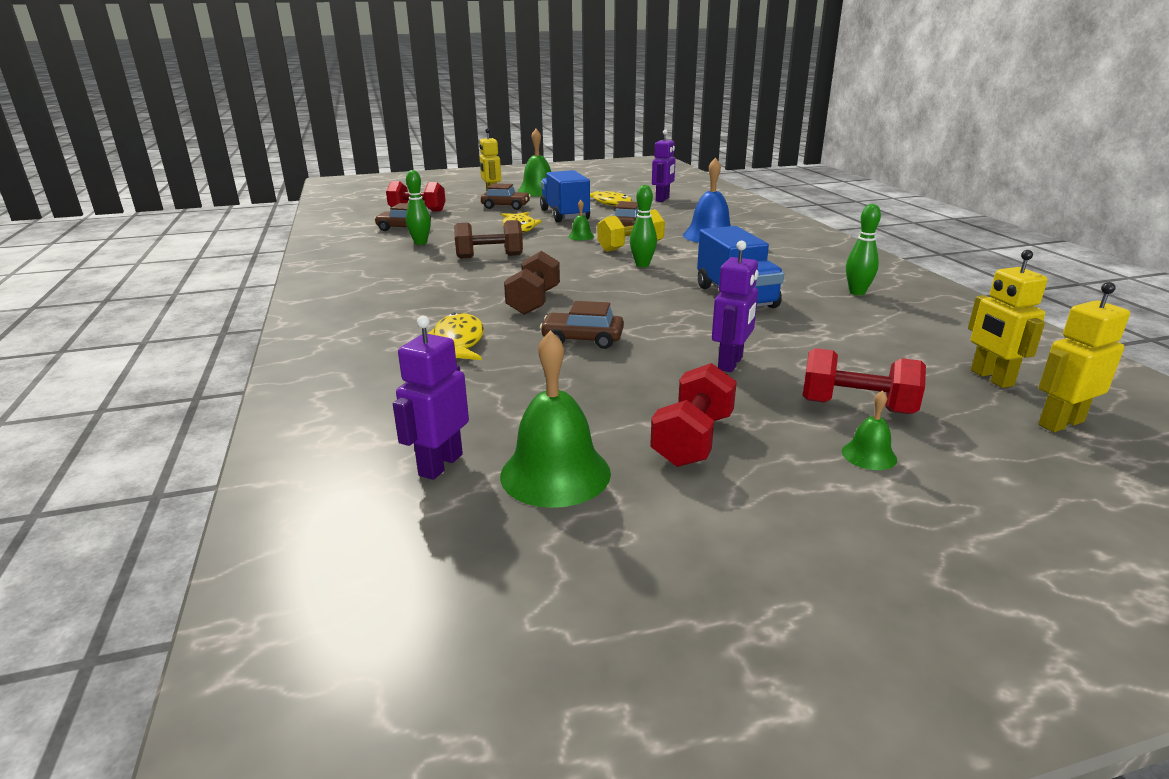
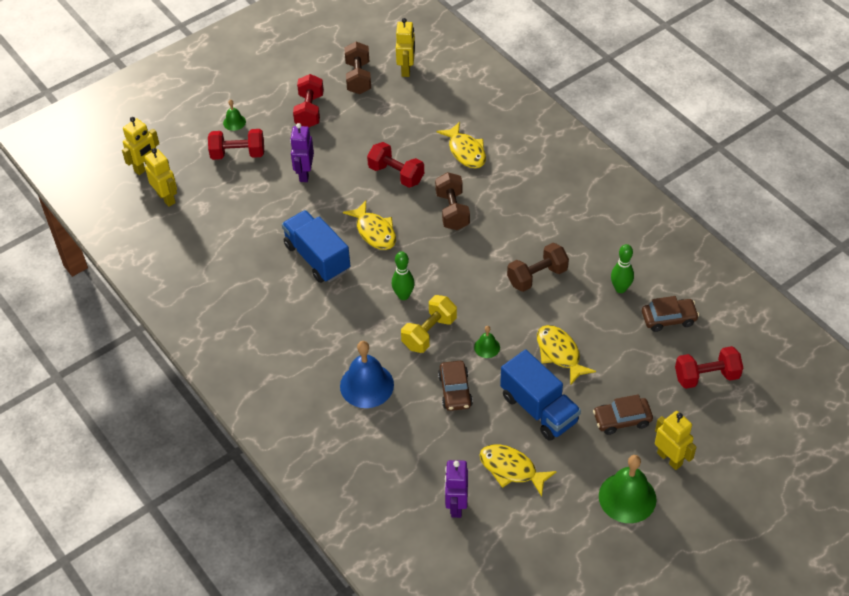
camera: 160 degrees right, 25 degrees up
purple robot [393,316,469,480] -> yellow robot [396,18,415,77]
green bell [500,330,611,508] -> brown dumbbell [344,42,371,94]
brown car [540,301,624,349] -> red dumbbell [367,142,424,188]
green bowling pin [846,204,881,295] -> none
none -> yellow fish [343,201,396,250]

